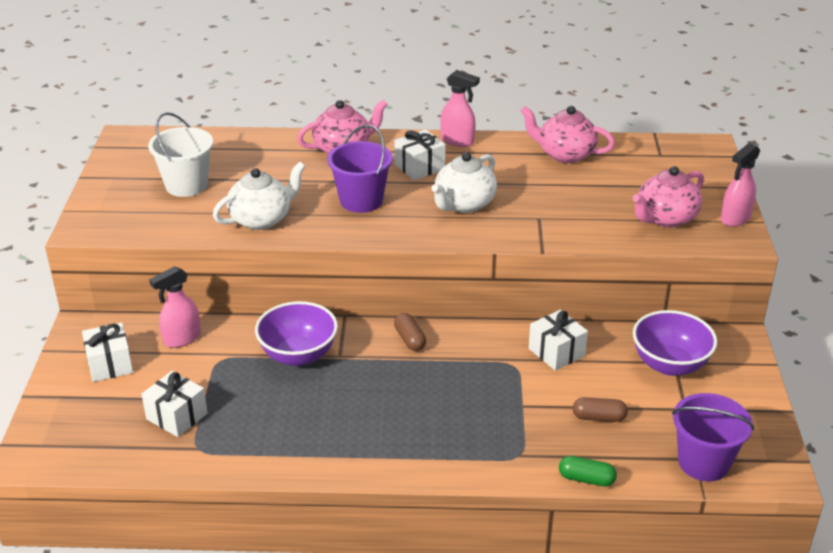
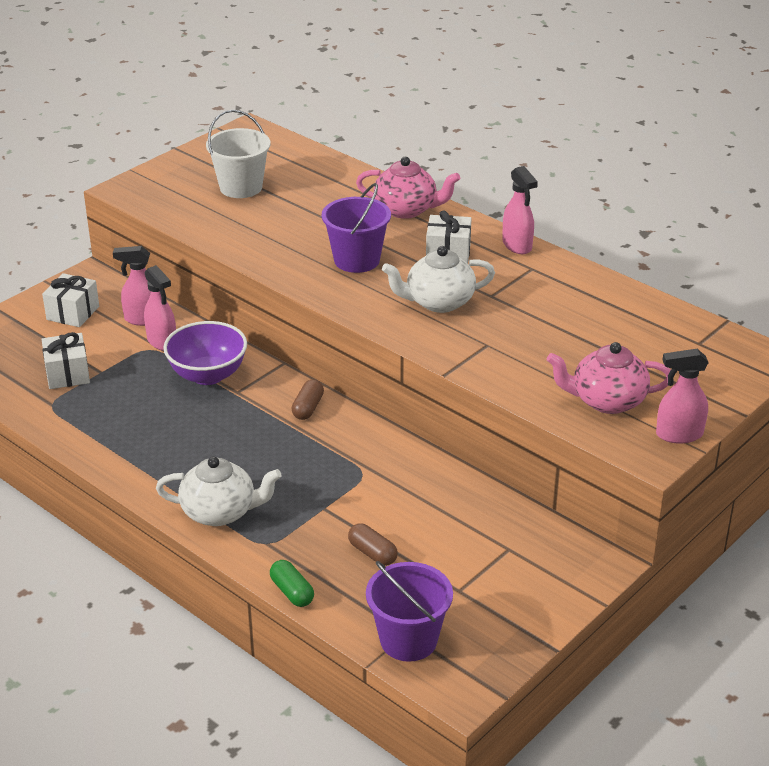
camera: 40 degrees right, 0 degrees up
white teapot [213,162,306,230] -> white teapot moved to [156,457,282,526]
pink teapot [521,106,615,163] -> none
white gift [529,310,588,371] -> none
purple bowl [633,310,717,376] -> none
none -> pink spray bottle [144,265,176,351]

